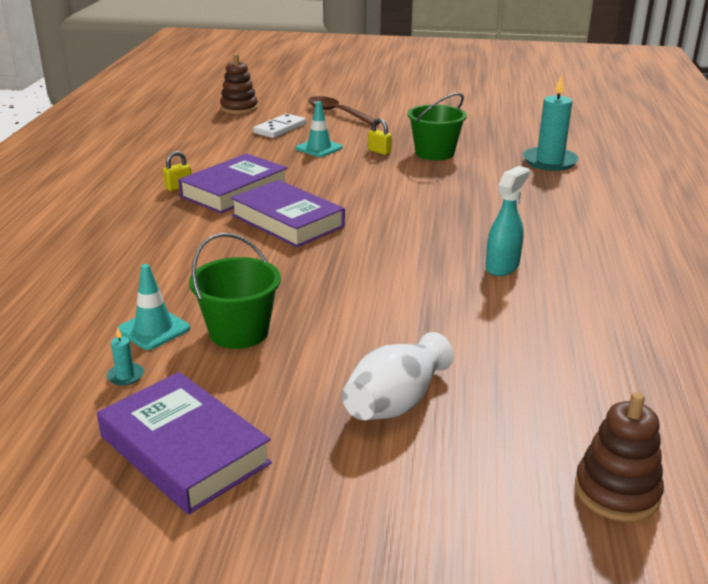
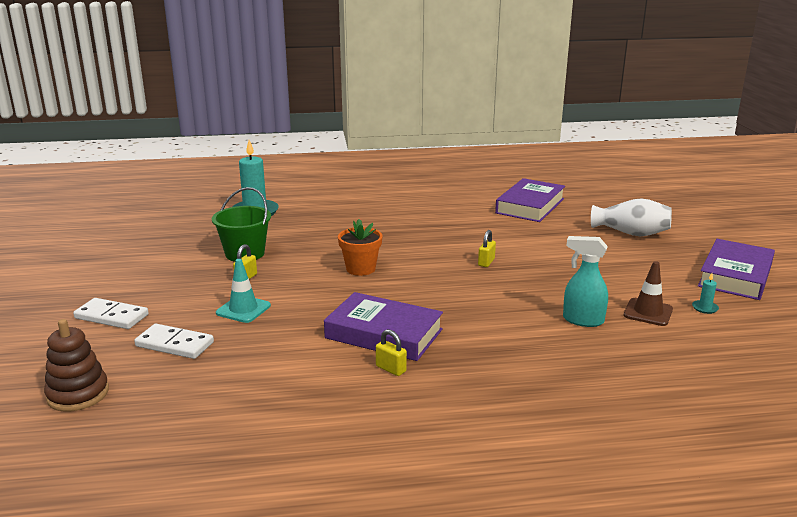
camera: 105 degrees left, 5 degrees down
turquoise traffic cone [117,264,190,350] -> brown traffic cone [624,261,673,326]
green bucket [189,233,281,349] -> none
purple book [230,180,345,247] -> purple book moved to [495,178,565,222]
brown spoon [308,96,380,125] -> white domino [73,298,149,329]
turquoise spray bottle [486,166,530,276] -> turquoise spray bottle moved to [563,236,608,327]
brown stacking toy [575,392,664,522] -> none
none -> orange flower pot [338,219,383,276]
none -> yellow padlock [478,230,496,267]

